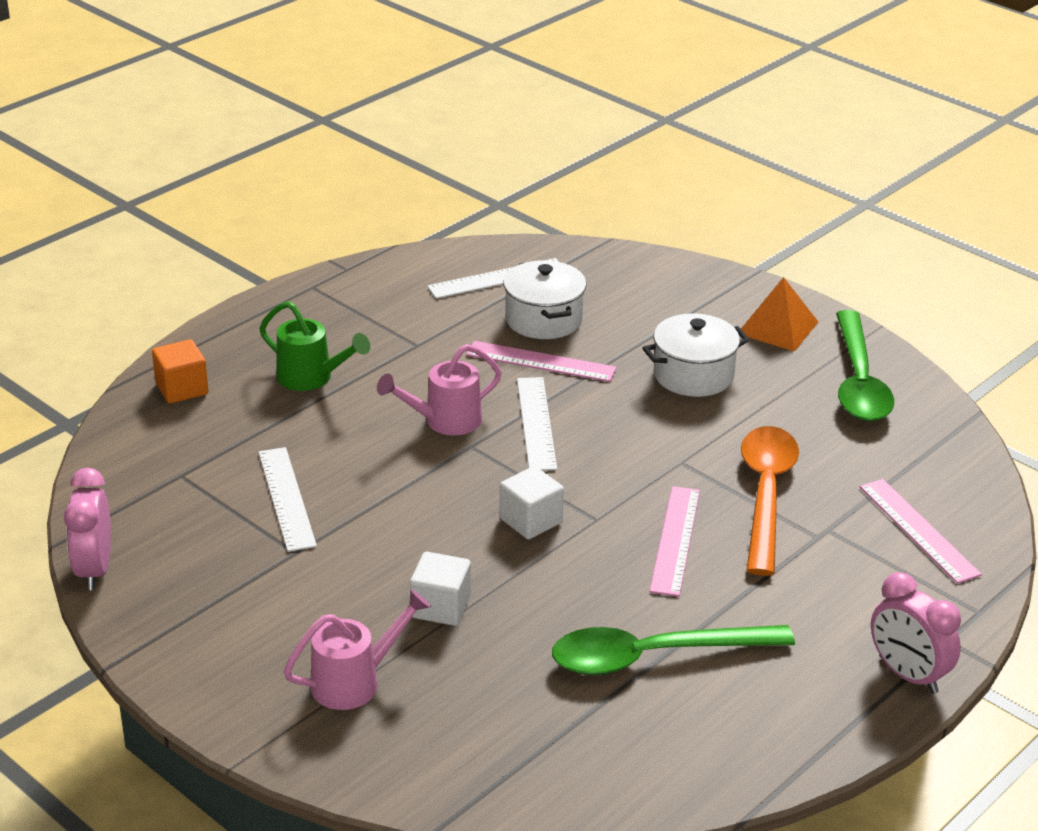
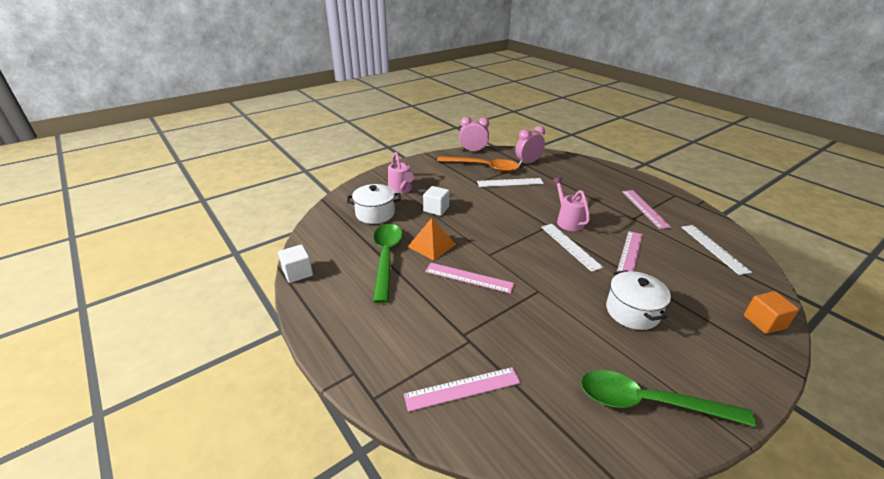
camera: 100 degrees right, 0 degrees up
orange cube [152,339,208,404] -> orange cube moved to [744,291,799,334]
green watering can [259,301,370,391] -> none
white cube [499,466,564,539] -> white cube moved to [278,244,313,283]
white pot [503,260,586,339] -> white pot moved to [347,184,401,224]
white ruler [517,377,557,471] -> white ruler turned 60 degrees clockwise [541,224,604,272]
orange pyramid [741,277,818,352] -> orange pyramid moved to [408,218,456,260]
orange spoon [741,426,799,576] -> orange spoon moved to [437,156,520,172]
pink clock [871,572,961,694] -> pink clock moved to [515,126,545,165]
none -> pink ruler [622,190,672,229]

